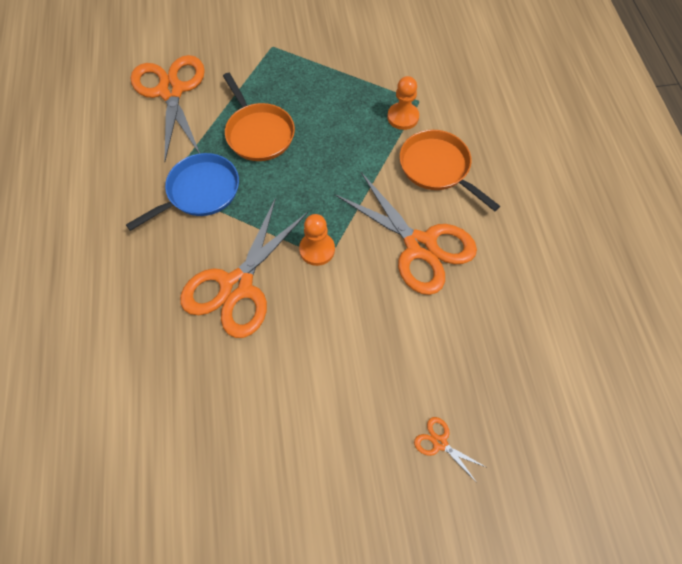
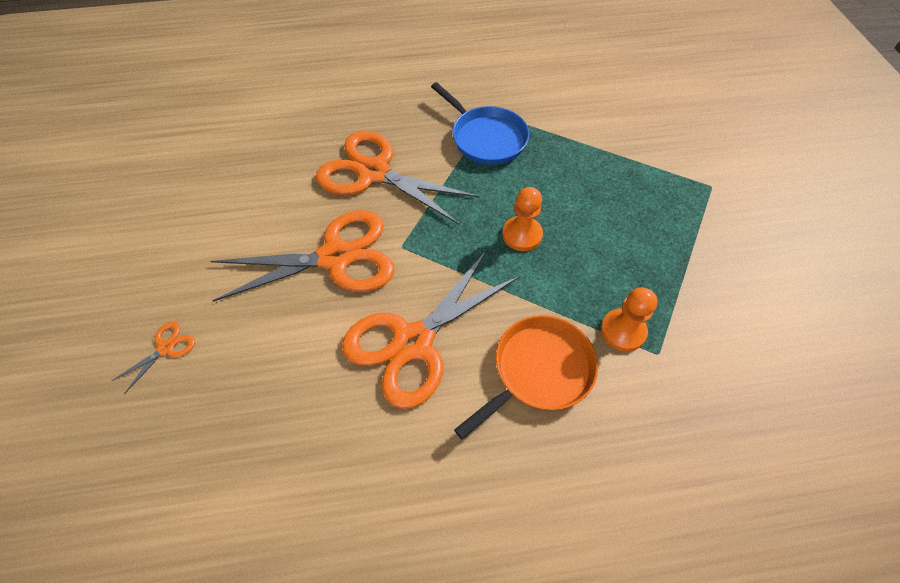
camera: 90 degrees right, 5 degrees down
orange scissors [131,55,205,162] -> orange scissors moved to [210,210,395,302]
orange pan [223,73,295,161] -> none
orange pawn [299,214,335,266] -> orange pawn moved to [502,187,543,251]

